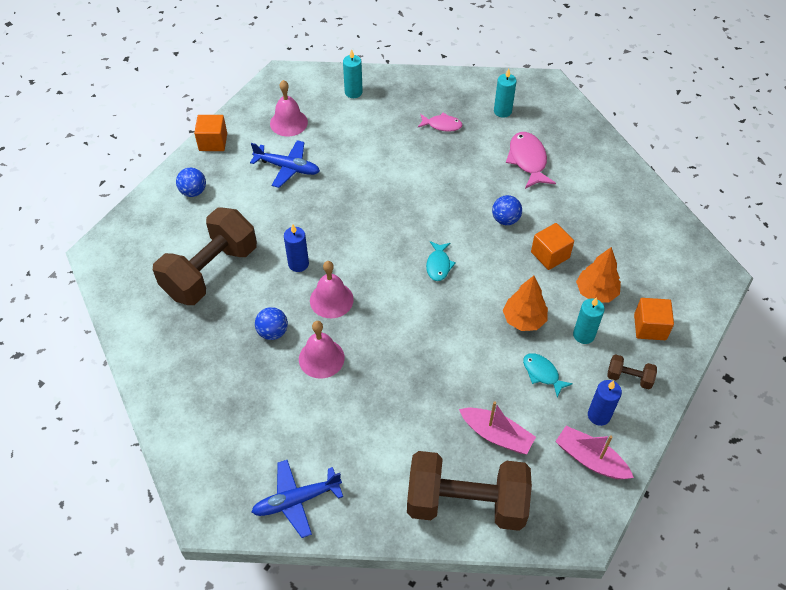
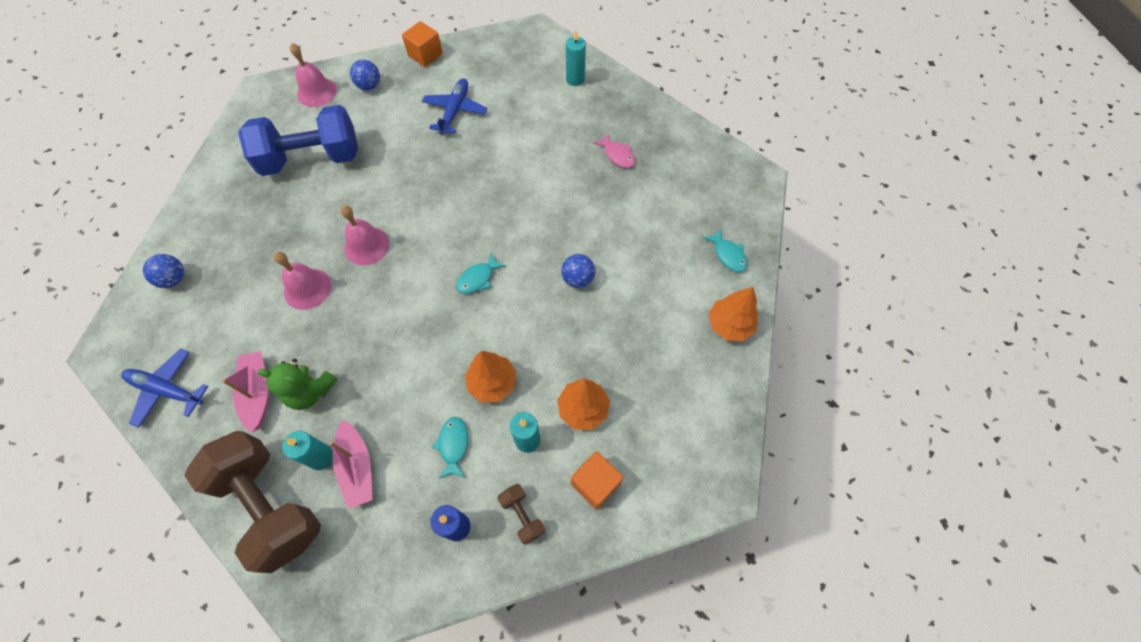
camera: 40 degrees right, 10 degrees up
brown dumbbell [153,207,257,305] -> blue dumbbell [238,105,358,176]
blue plane [250,140,320,188] -> blue plane turned 135 degrees counterclockwise [422,78,487,135]
blue ball [255,307,288,340] -> blue ball moved to [143,254,184,288]
pink bell [270,80,308,136] -> pink bell moved to [290,43,337,107]
blue candle [284,224,309,272] -> none
turquoise candle [494,69,517,118] -> turquoise candle moved to [282,431,333,470]
pink fish [506,132,556,189] -> none
orange cube [531,223,574,270] -> none
pink boat [555,426,634,479] -> pink boat moved to [222,351,268,433]
none -> green teddy bear [258,359,337,410]
none -> turquoise fish [703,228,747,272]
none -> orange tree [708,287,758,341]

